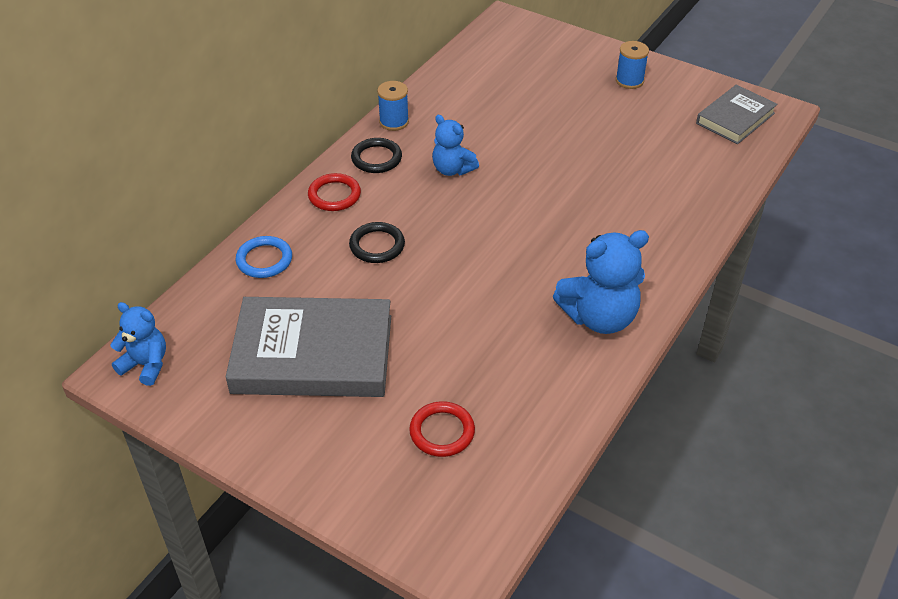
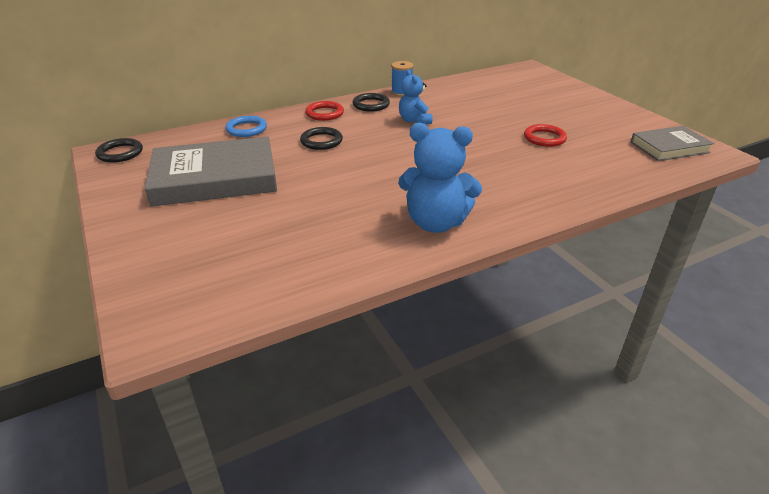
camera: 30 degrees right, 10 degrees down
blue teddy bear [110,302,166,386] -> black ring [95,138,143,163]
grey book [226,297,391,397] -> grey book turned 45 degrees counterclockwise [145,137,277,207]
red ring [409,401,475,457] -> red ring moved to [524,124,567,147]
blue spool [616,41,649,89] -> none

